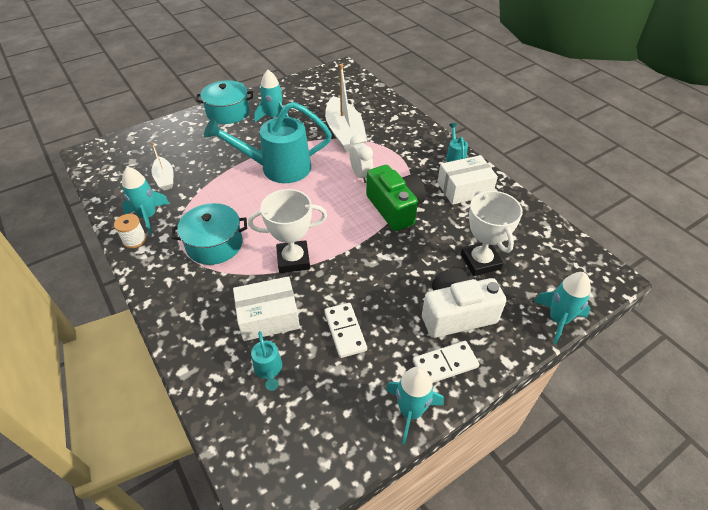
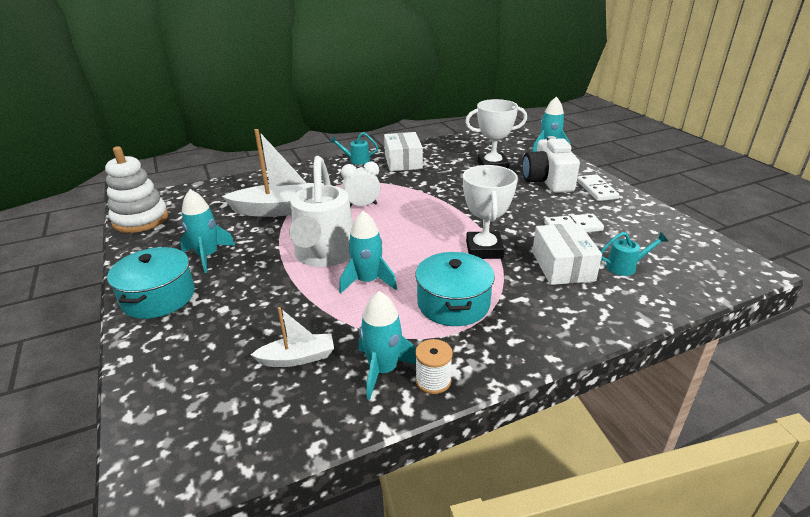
camera: 80 degrees left, 15 degrees down
turquoise watering can [204,102,332,183] -> white watering can [289,156,353,267]
green camera [366,165,426,231] -> none
turquoise rocket [385,367,444,445] -> turquoise rocket moved to [339,211,397,294]
none -> white stacking toy [105,146,168,233]

